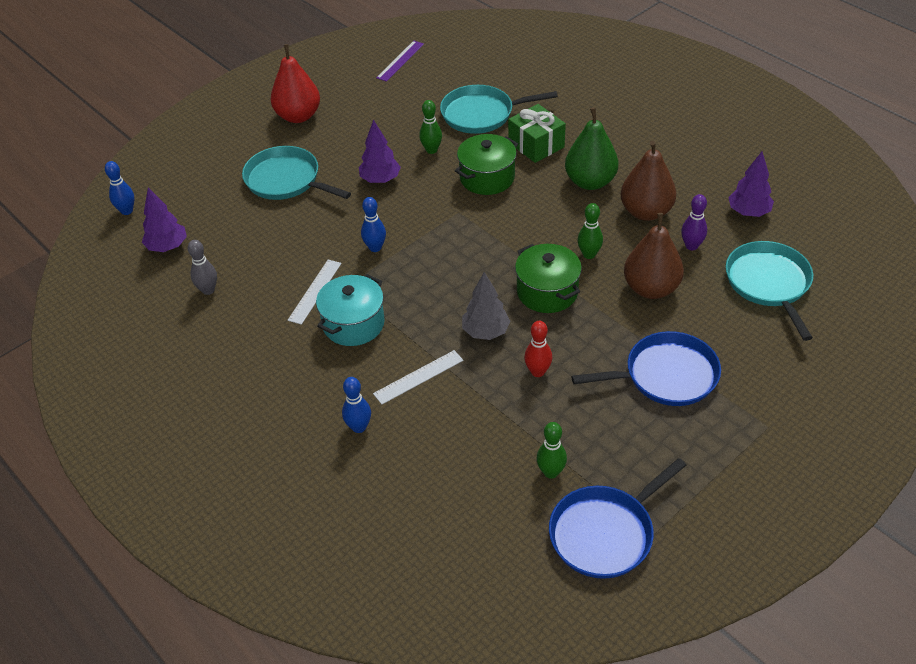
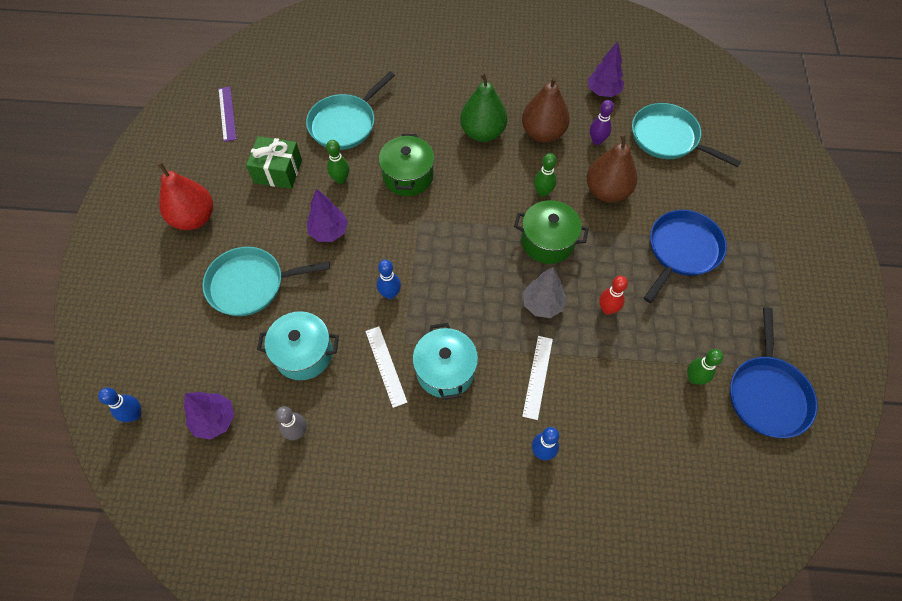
camera: 45 degrees left, 15 degrees up
green gift [508,104,566,163] -> green gift moved to [246,136,302,189]
none -> turquoise pot [257,311,339,380]

